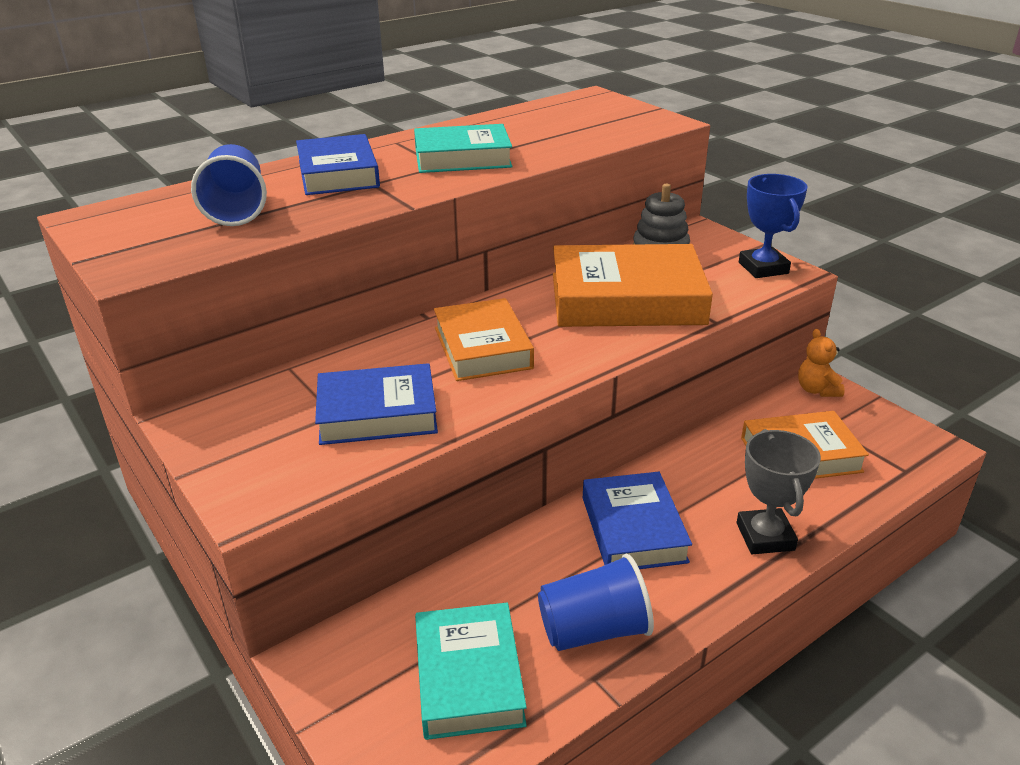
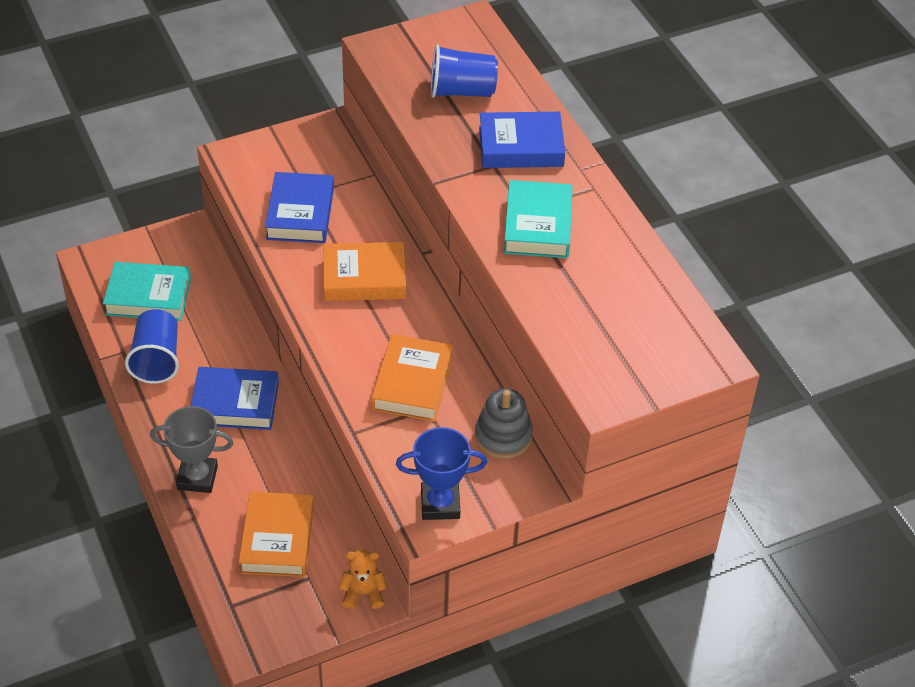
camera: 100 degrees right, 15 degrees up
orange book [553,244,713,327] -> orange book [371,334,453,422], size x0.65

